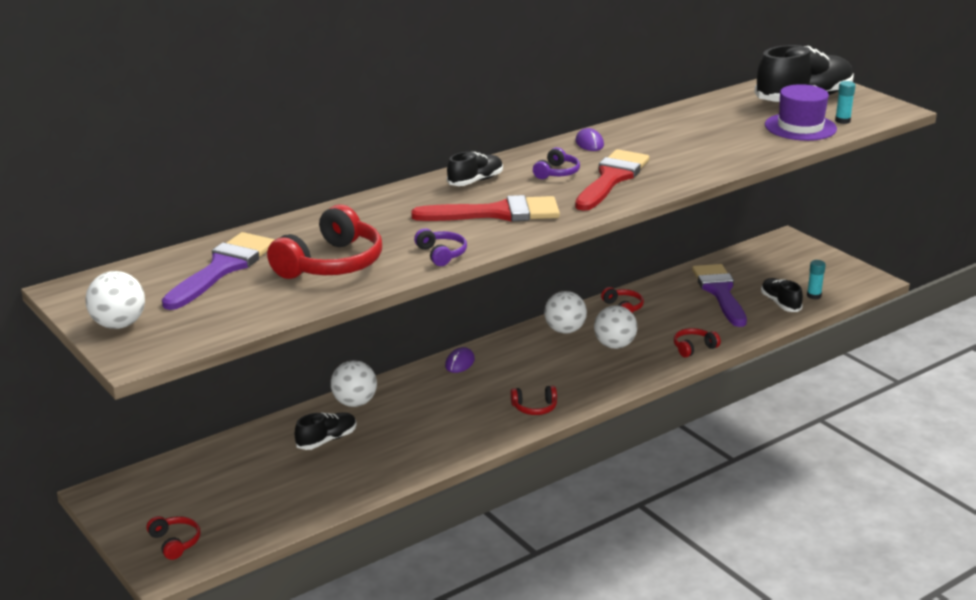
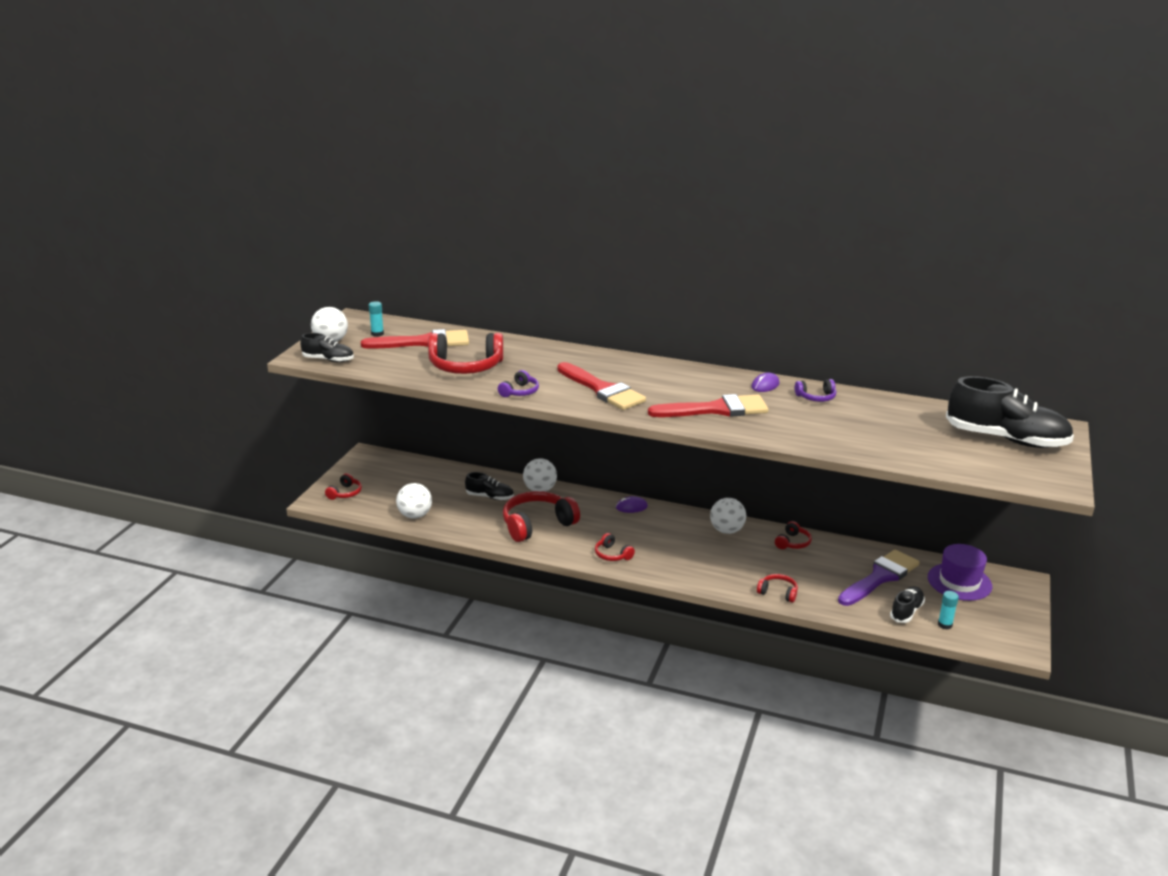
camera: 55 degrees right, 0 degrees up
purple brush [162,232,274,310] -> red brush [361,329,469,349]
black shoe [447,152,503,186] -> black shoe moved to [300,333,354,362]
purple headphones [533,147,580,179] -> purple headphones moved to [795,379,836,402]
white ball [594,305,637,349] -> white ball moved to [396,483,432,519]
purple hat [765,84,837,141] -> purple hat moved to [928,544,992,601]
turquoise glue stick [835,81,856,124] -> turquoise glue stick moved to [369,301,384,337]
none -> red headphones [503,491,580,542]

